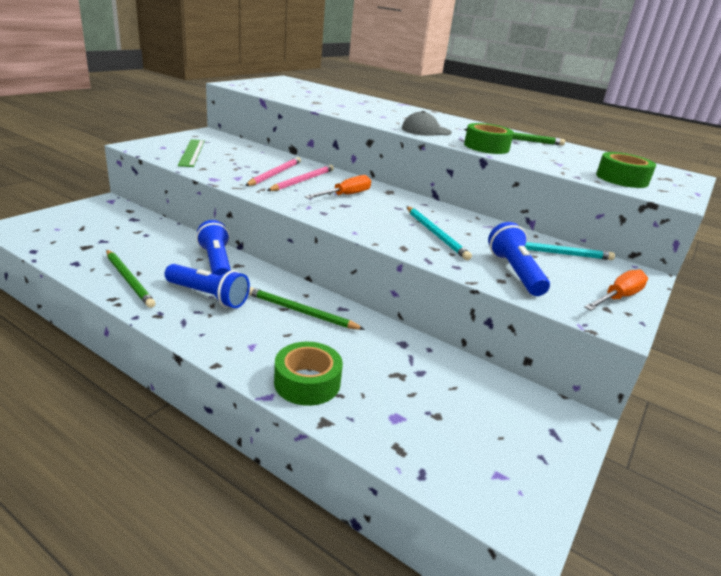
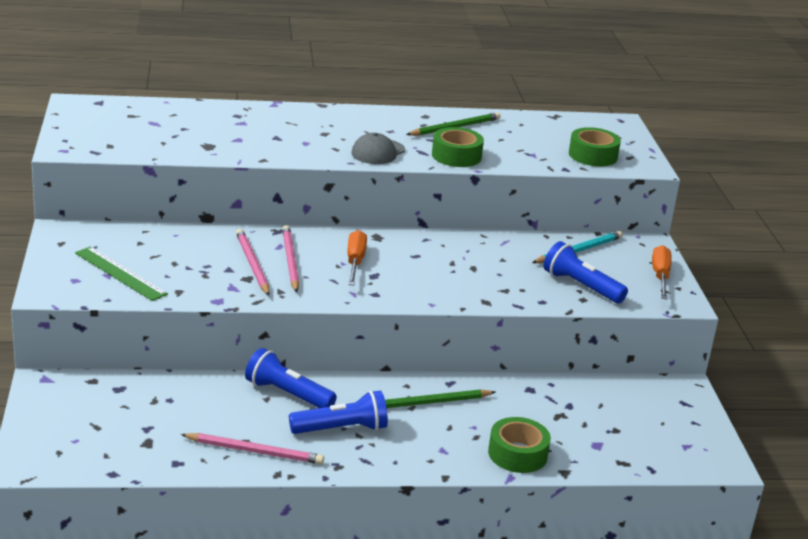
camera: 40 degrees left, 0 degrees up
green pencil [106,250,156,308] -> pink pencil [181,433,324,464]
turquoise pencil [406,206,472,260] -> none

